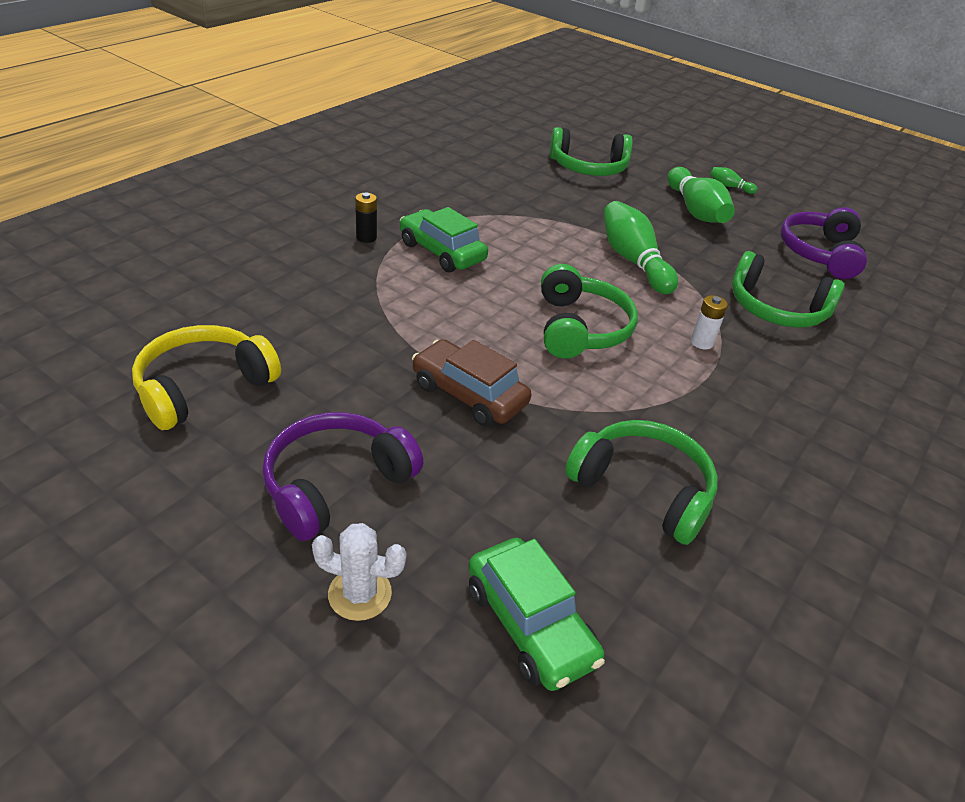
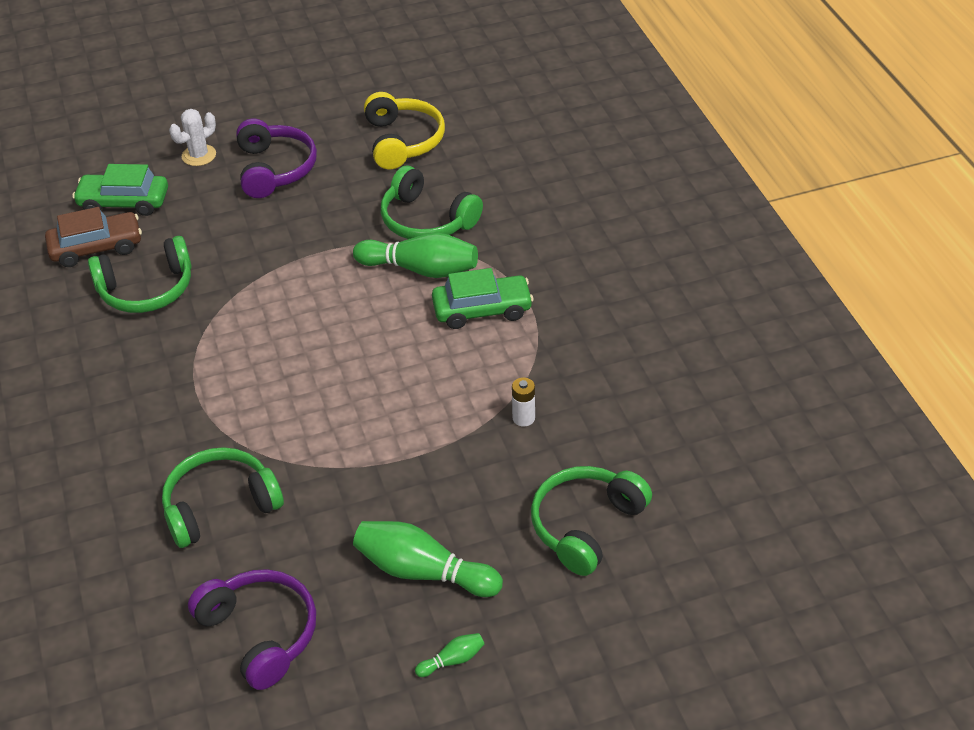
camera: 130 degrees right, 5 degrees up
black battery [355,192,377,243] -> none
brown car [412,339,531,427] -> brown car moved to [45,207,142,267]
green headphones [541,264,638,358] -> green headphones moved to [381,166,483,239]
green bowling pin [603,201,678,294] -> green bowling pin moved to [353,233,478,278]
white battery [691,295,728,350] -> white battery moved to [512,378,535,427]

